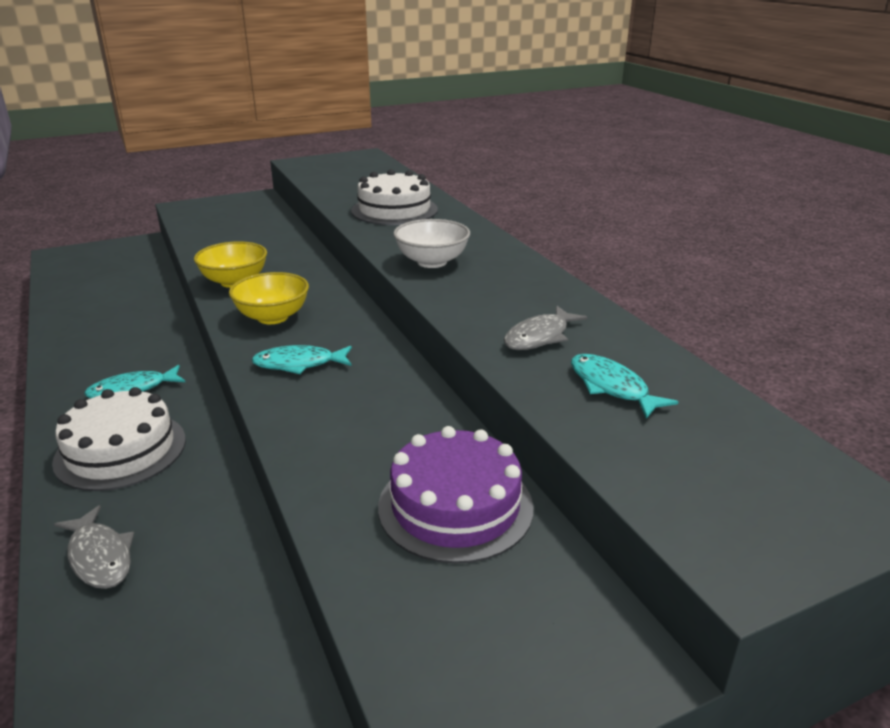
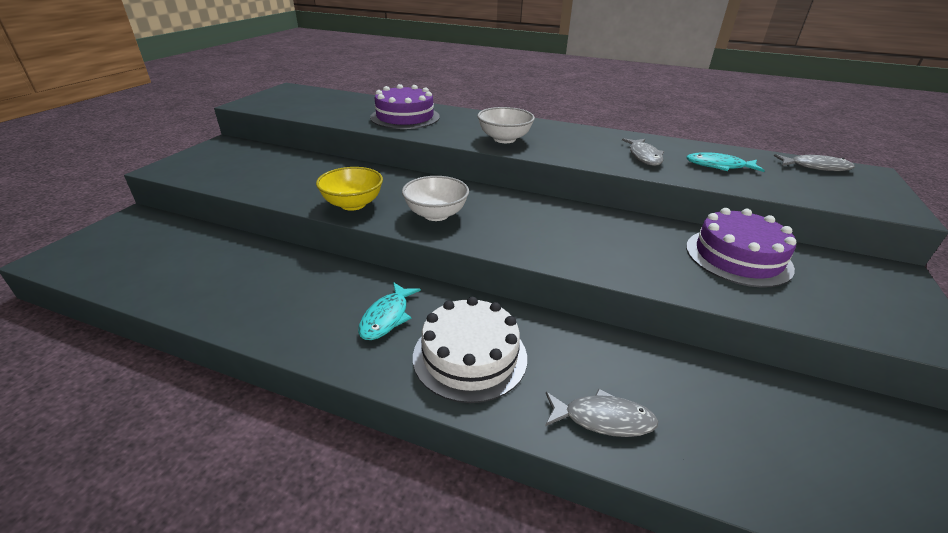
camera: 45 degrees left, 5 degrees up
yellow bowl [229,272,309,324] -> white bowl [402,176,469,221]
turquoise fish [251,345,352,374] -> none
white cake [351,169,438,225] -> purple cake [370,84,440,129]
none -> grey fish [774,154,855,171]

